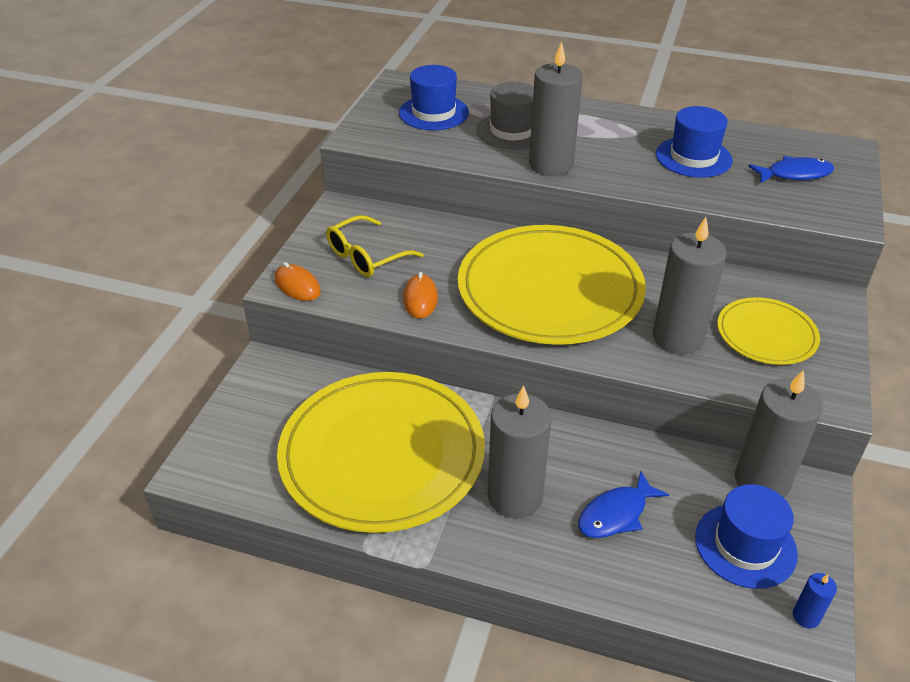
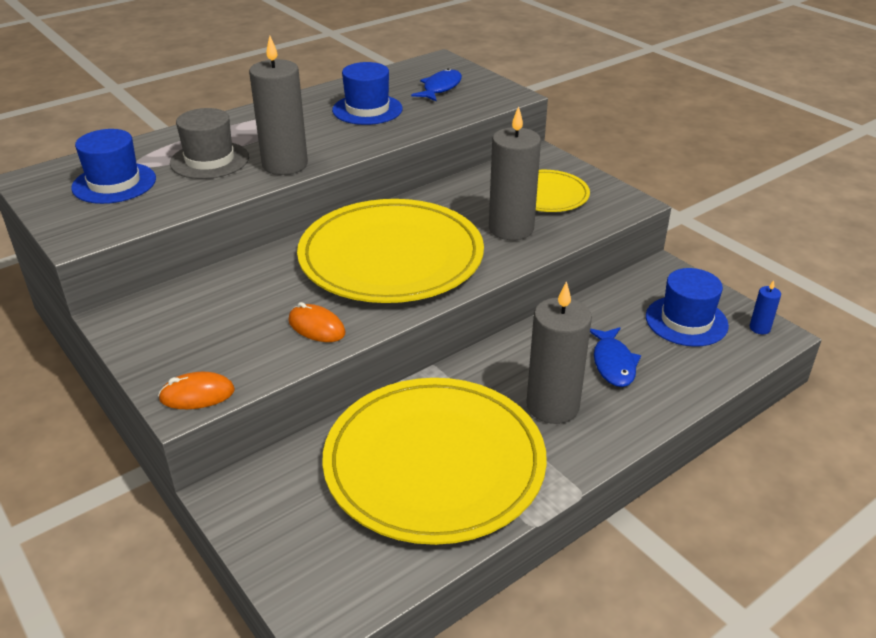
camera: 55 degrees left, 5 degrees down
yellow glasses [326,215,424,277] -> none
grey candle [735,370,823,498] -> none

